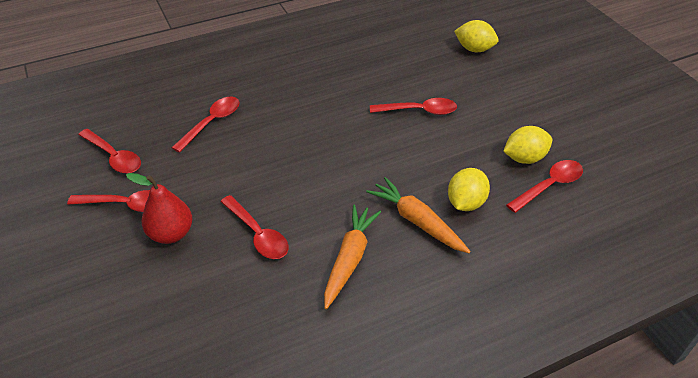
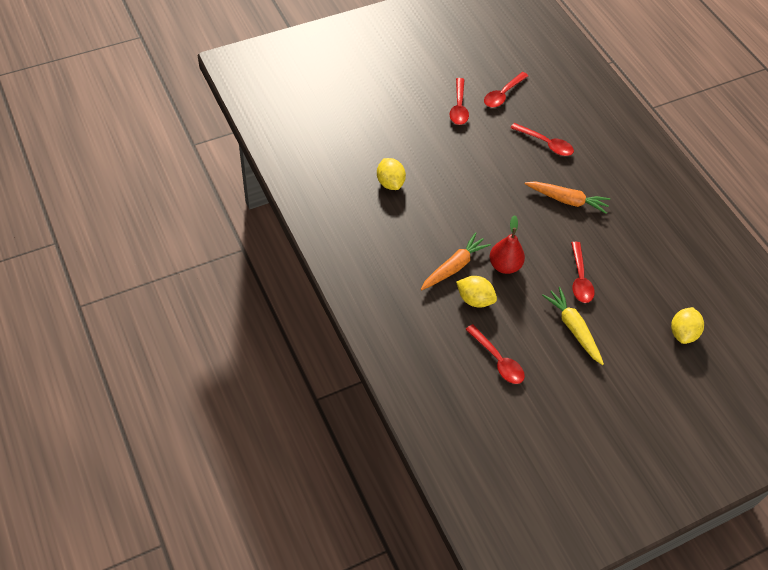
camera: 85 degrees right, 10 degrees up
red pear [126,173,192,244] -> red pear moved to [490,215,525,274]
red spoon [220,195,288,259] -> none
orange carrot [324,204,381,309] -> orange carrot moved to [525,181,610,214]
yellow lemon [503,126,552,164] -> yellow lemon moved to [377,158,406,190]
none -> yellow carrot [542,287,604,365]

